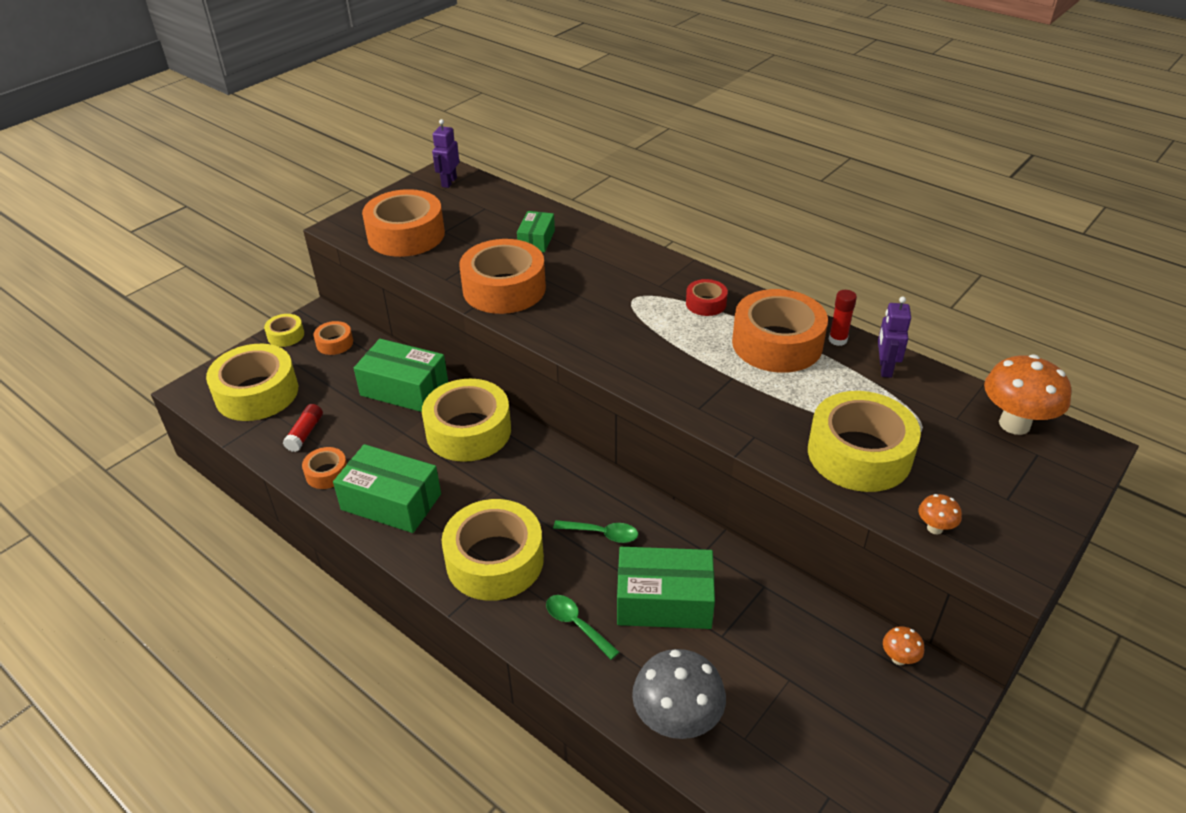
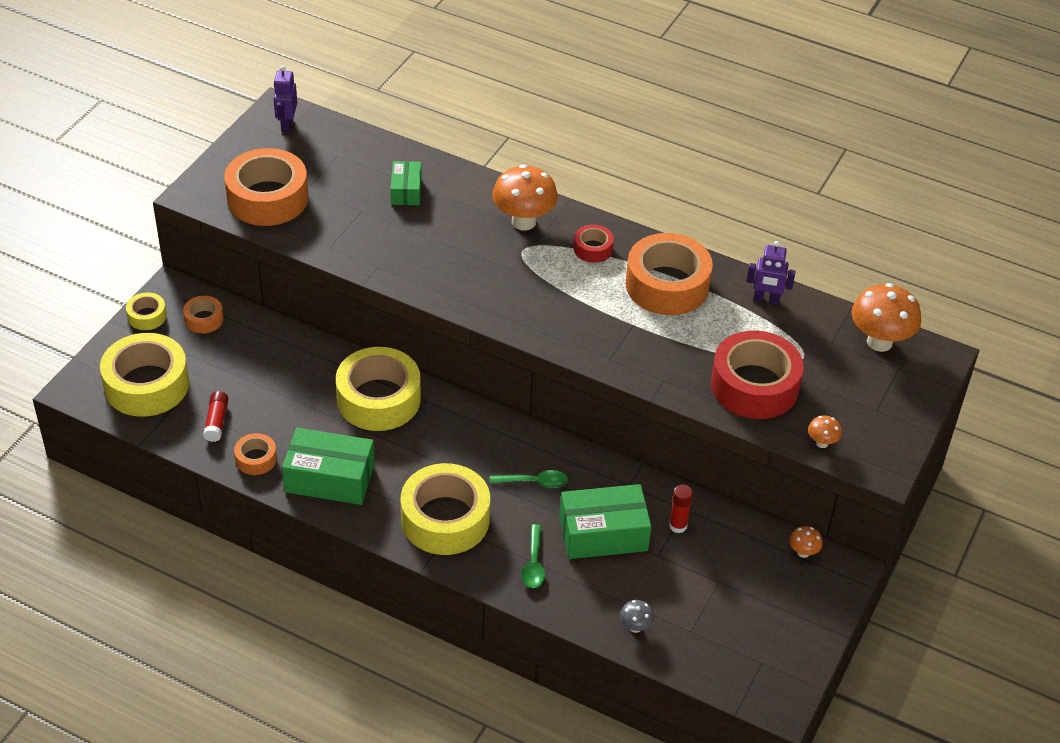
camera: 15 degrees left, 5 degrees up
green box [354,339,448,412] -> none
orange tape [459,239,546,314] -> none
green spoon [546,595,619,660] -> green spoon turned 120 degrees counterclockwise [521,524,545,588]
grey mushroom [632,649,726,739] -> grey mushroom [620,600,654,633], size x0.47
yellow tape [808,391,921,492] -> red tape [711,331,804,419]
red glue stick [829,290,857,346] -> red glue stick moved to [669,485,693,533]
purple robot [878,296,911,378] -> purple robot turned 75 degrees counterclockwise [747,241,796,305]
none -> orange mushroom [492,165,558,230]

